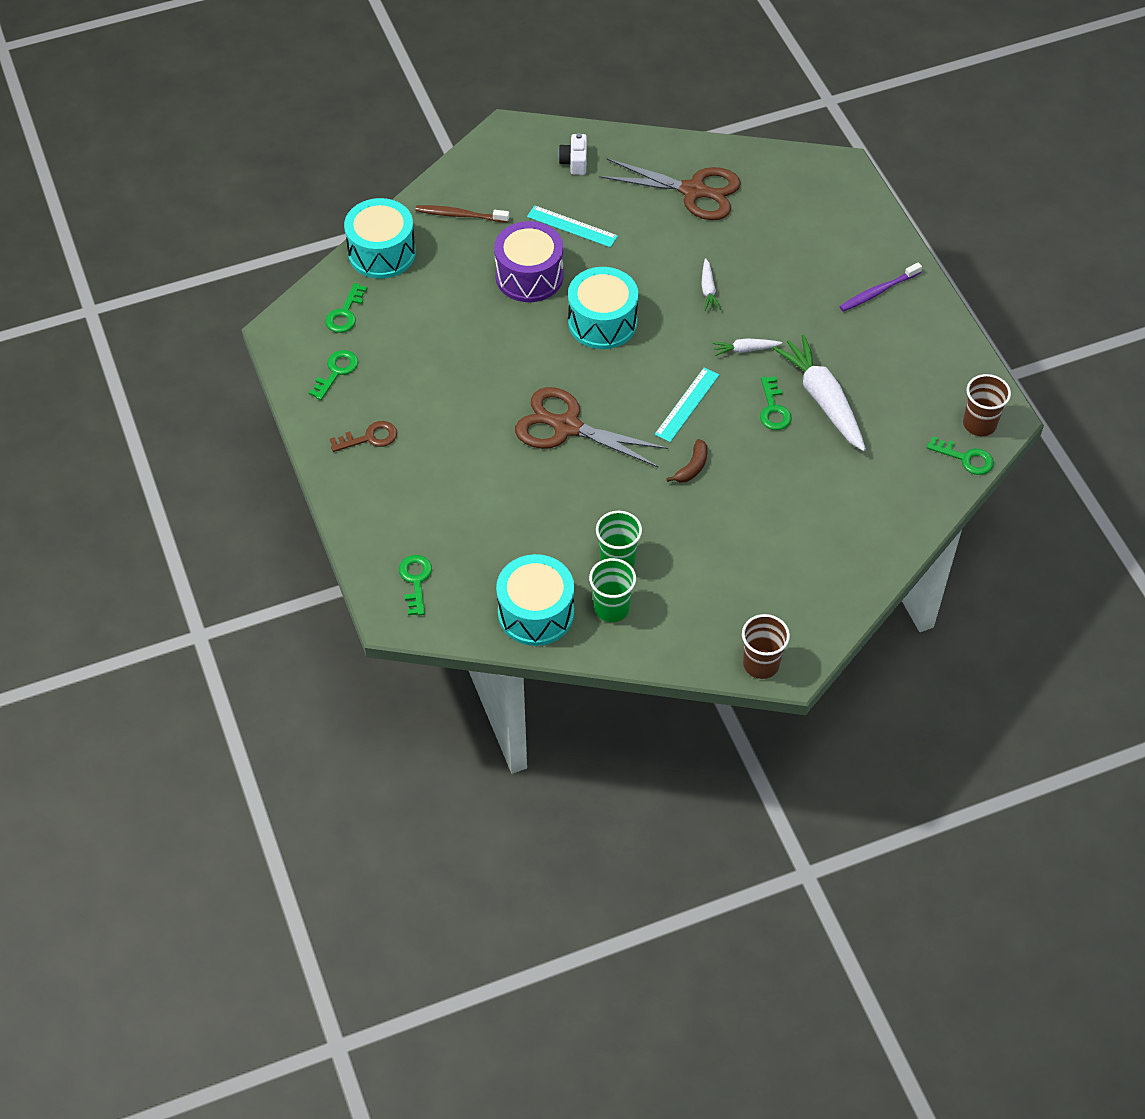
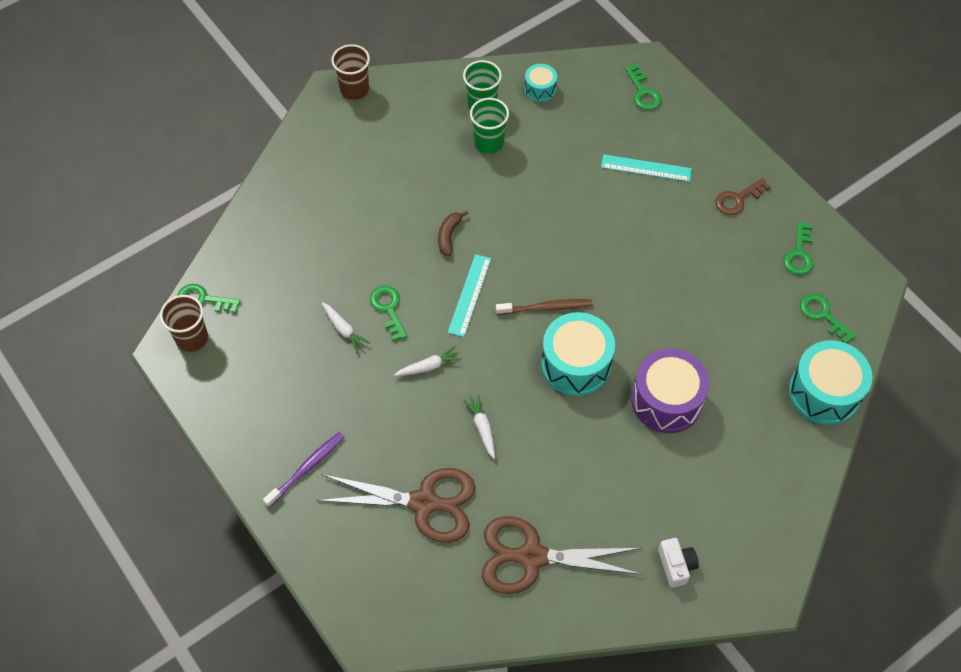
camera: 165 degrees right, 5 degrees up
green key [325,283,367,333] -> green key turned 45 degrees counterclockwise [800,294,856,343]
brown toothbrush [416,205,509,223] -> brown toothbrush moved to [496,299,592,315]
turquoise drum [496,554,574,646] -> turquoise drum [524,64,557,102], size x0.51
brown scissors [515,387,668,467] -> brown scissors moved to [317,468,475,543]
turquoise ruler [527,205,618,248] -> turquoise ruler moved to [601,154,692,182]
white carrot [772,334,866,451] -> white carrot [322,302,370,353], size x0.46

